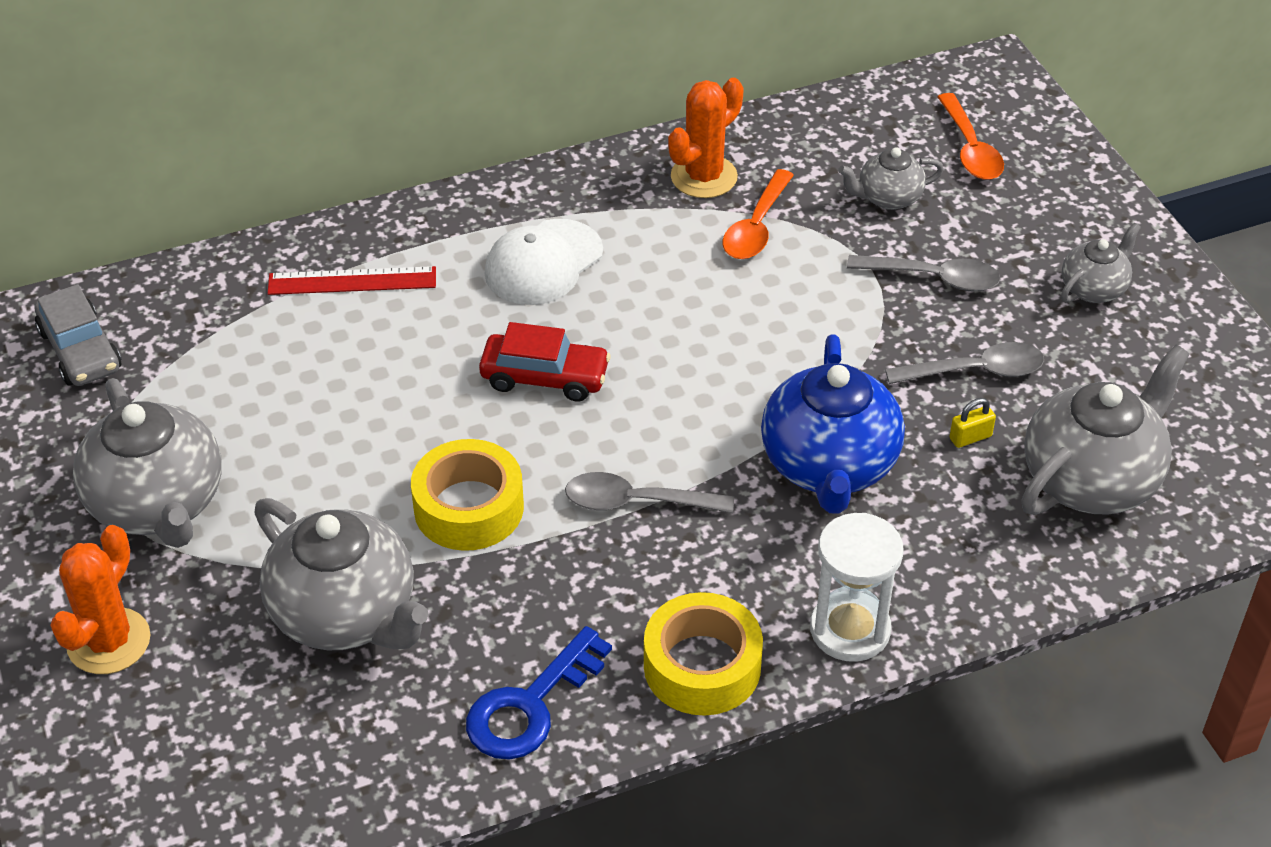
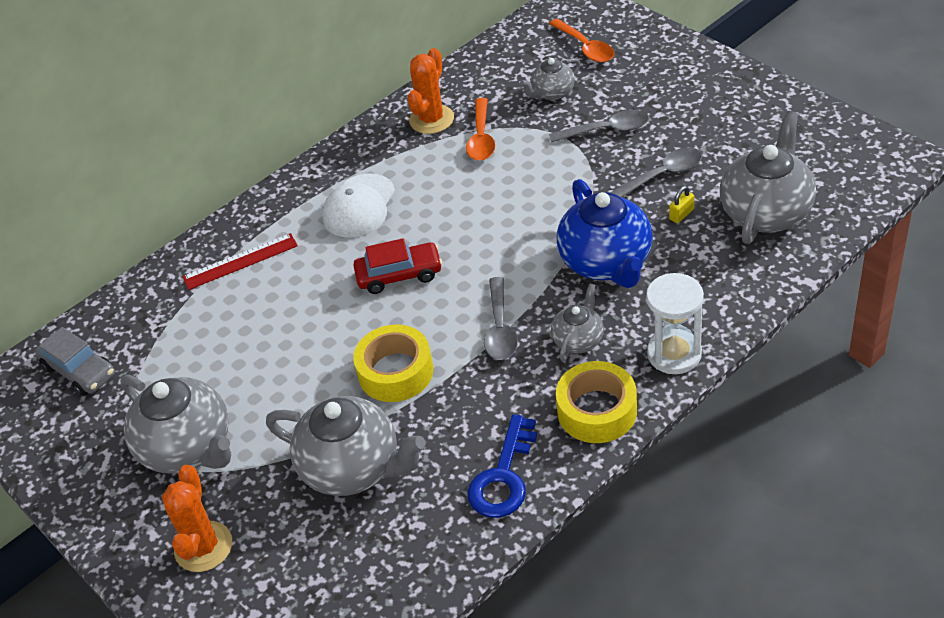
camera: 15 degrees left, 0 degrees up
grey spoon [565,472,734,513] -> grey spoon turned 75 degrees counterclockwise [484,277,518,360]
grey teapot [1061,223,1141,303] -> grey teapot moved to [551,284,604,361]

